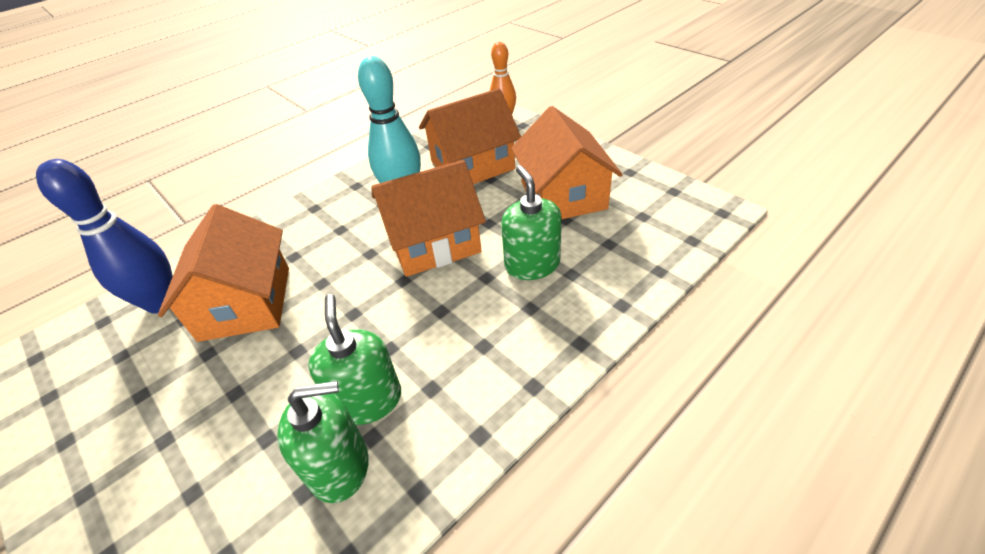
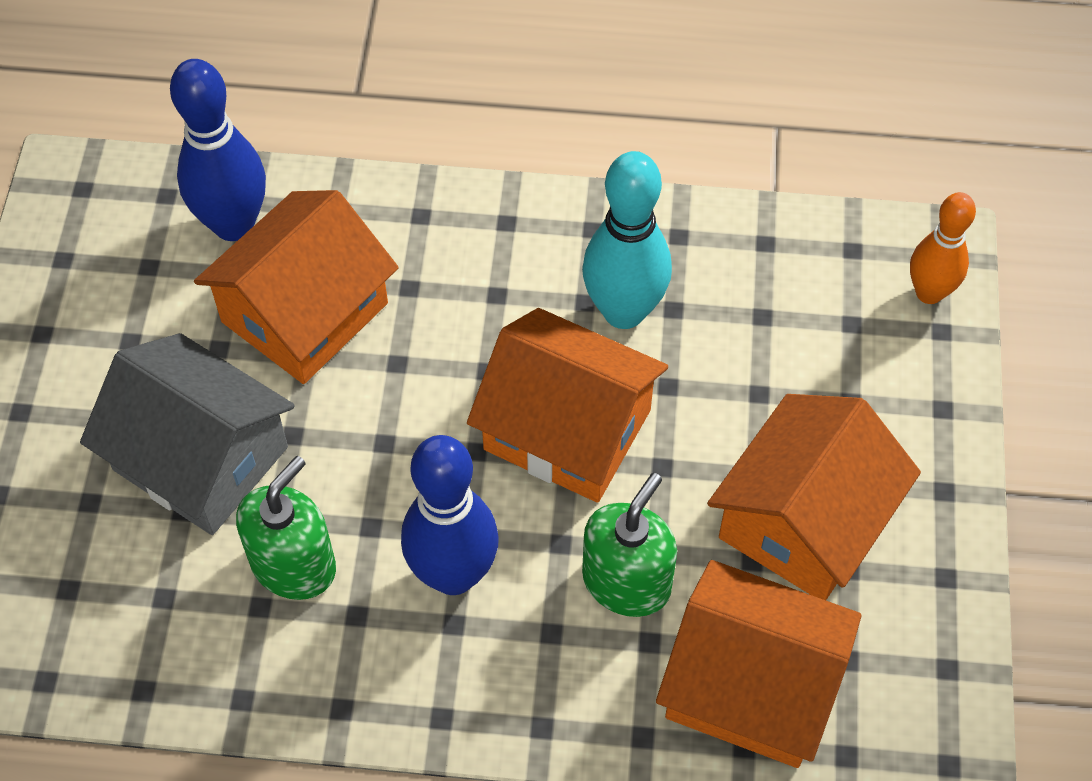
camera: 45 degrees right, 15 degrees up
green soap dispenser [277,381,369,503] -> none
orange house [419,88,521,184] -> orange house moved to [656,560,862,768]
none -> grey house [80,333,295,535]
none -> blue bowling pin [401,435,499,595]

